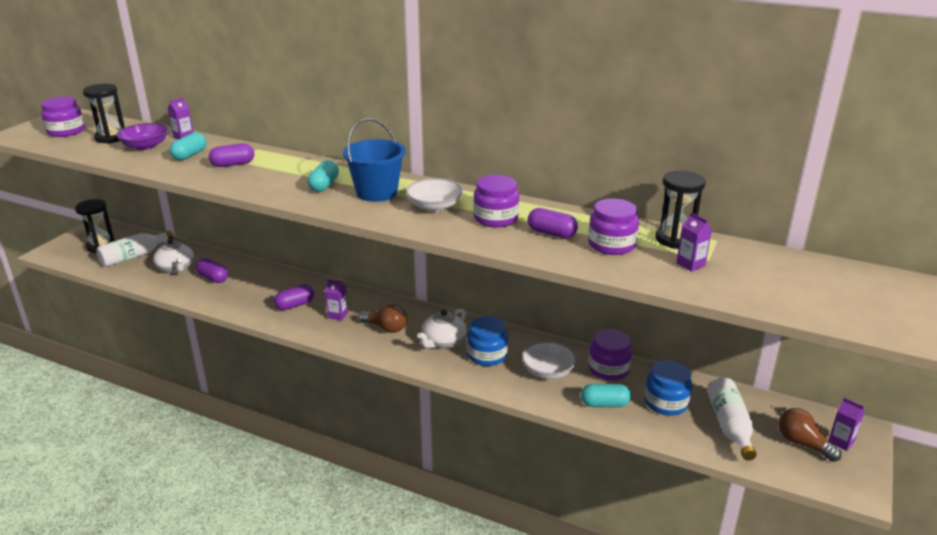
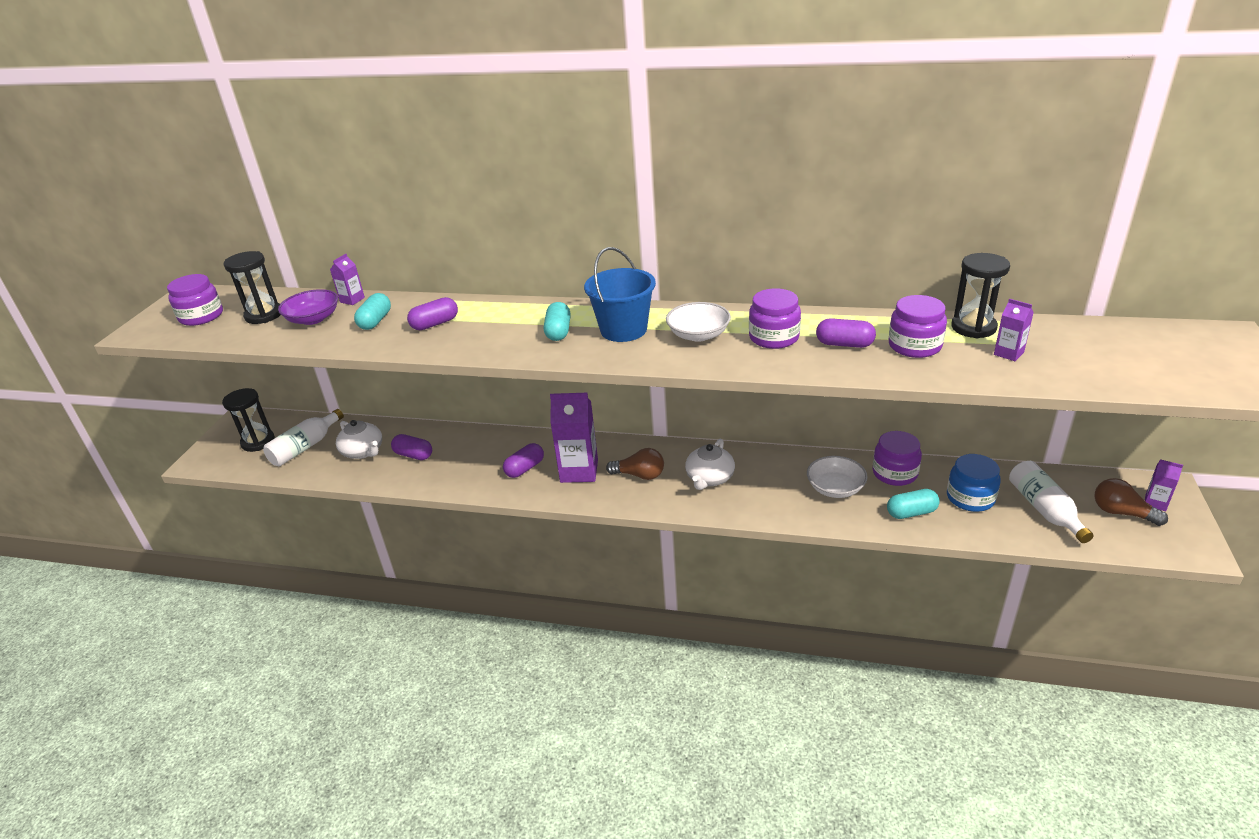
camera: 10 degrees left, 5 degrees up
purple carton [325,279,348,321] -> purple carton [550,393,598,483], size x2.03
blue jar [467,316,508,366] -> none

